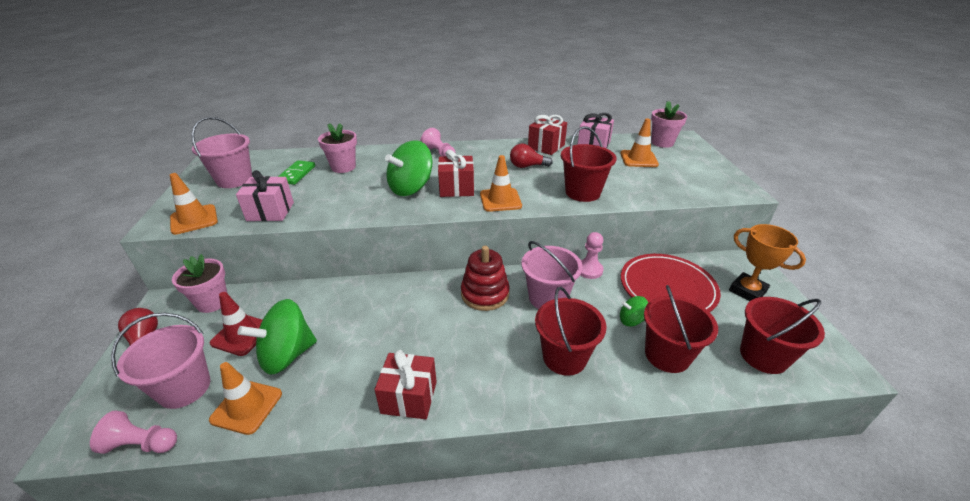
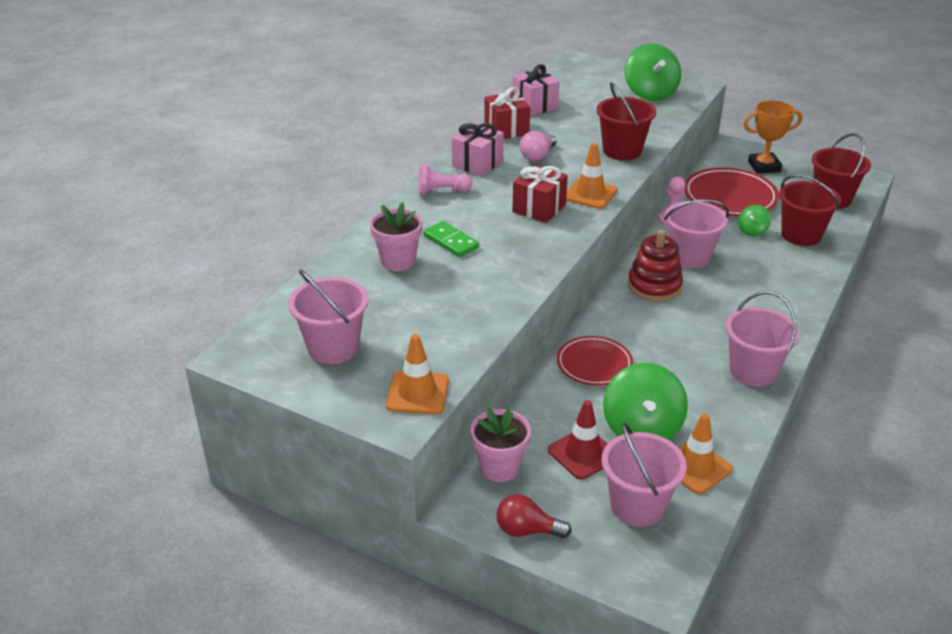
camera: 55 degrees left, 0 degrees up
pink pawn [90,410,177,454] -> none
pink gift [236,170,294,221] -> pink gift moved to [452,123,504,177]
green domino [278,160,315,185] -> green domino moved to [423,221,479,257]
red gift [375,350,437,419] -> pink bucket [725,291,800,387]
green spinning top [385,140,432,196] -> green spinning top moved to [625,43,681,101]
red light bulb [510,143,553,168] -> pink light bulb [520,131,557,161]
red bucket [535,287,606,376] -> none
orange traffic cone [620,119,659,167] -> none
pink flower pot [651,101,687,148] -> none
none -> red plate [557,336,633,386]

